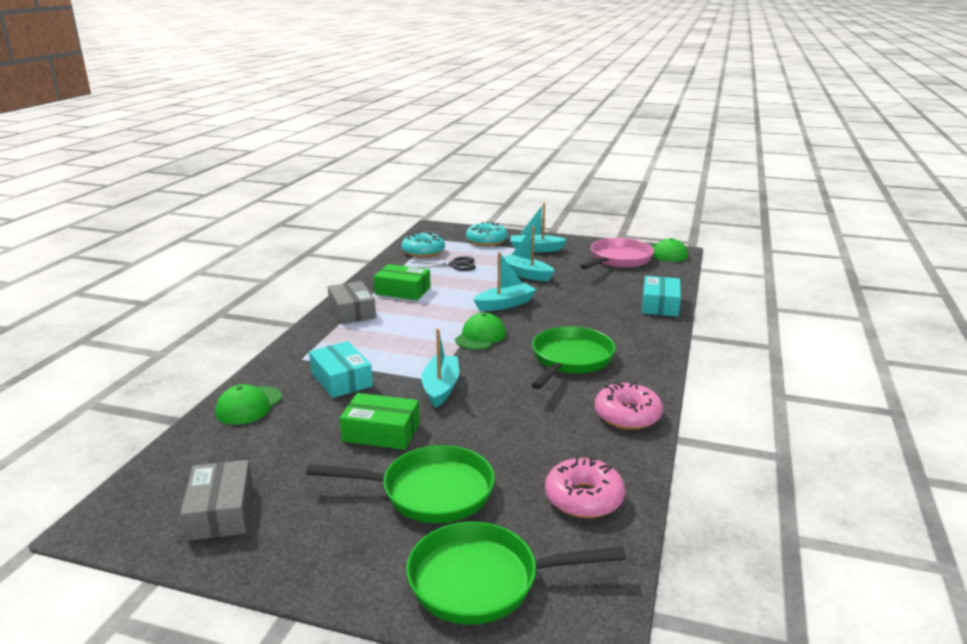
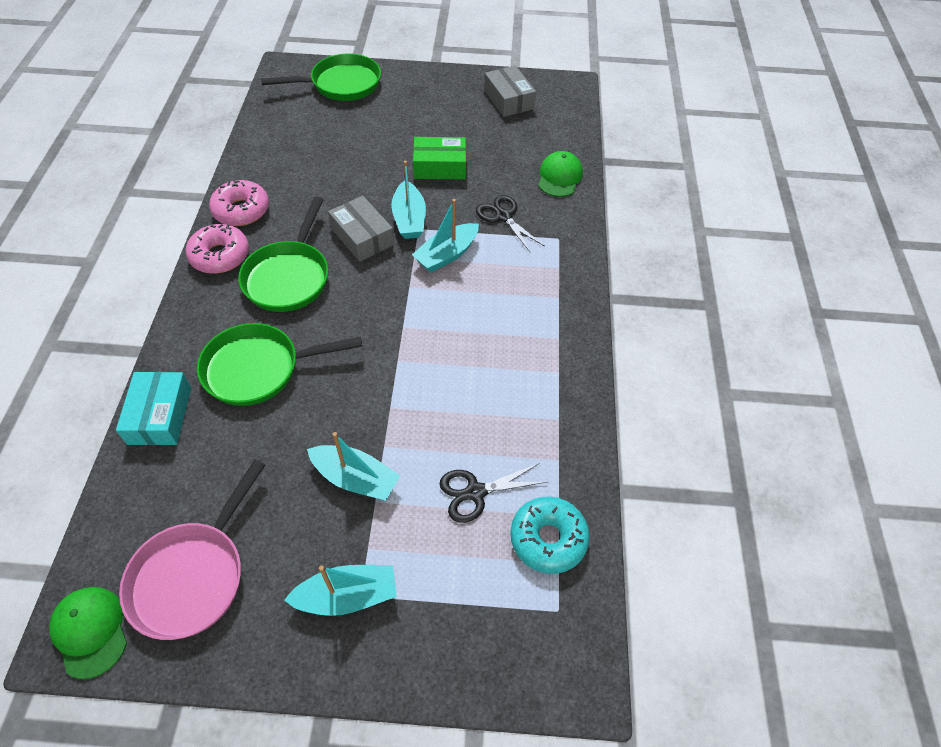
camera: 165 degrees right, 30 degrees up
green pan [306,445,495,523] -> green pan moved to [197,323,362,406]
turquoise box [309,341,373,398] -> black scissors [476,195,545,252]
grey box [328,281,376,324] -> grey box moved to [328,196,394,262]
green box [374,264,431,300] -> none
green cap [455,313,506,350] -> none
turquoise donut [466,222,508,246] -> none
turquoise boat [473,252,536,311] -> turquoise boat moved to [412,199,479,273]
pink donut [545,456,625,518] -> pink donut moved to [186,224,249,274]

